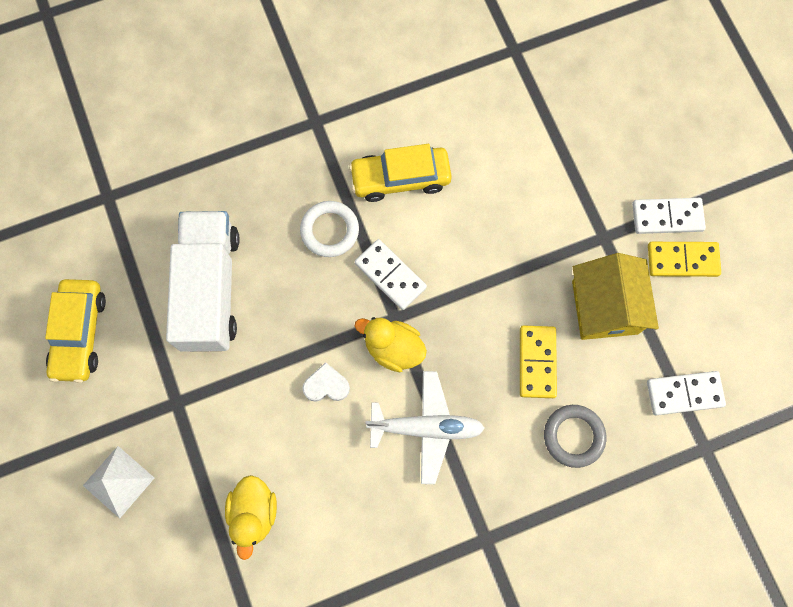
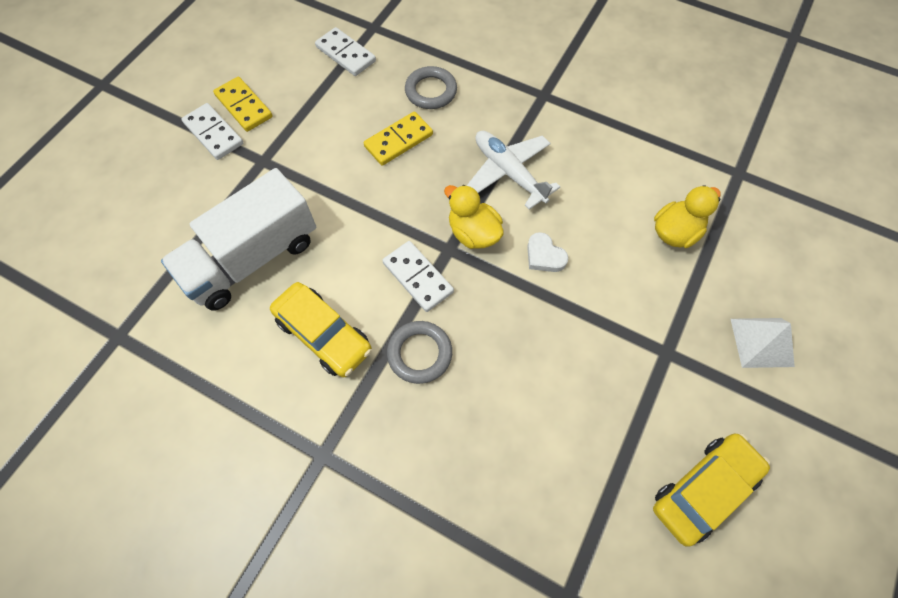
camera: 130 degrees left, 10 degrees down
white truck [166,211,240,352] -> white truck moved to [161,168,316,311]
white ring [300,201,359,257] -> grey ring [387,321,452,384]
white domino [355,239,427,310] -> white domino turned 45 degrees counterclockwise [382,241,454,312]
yellow duck [355,317,427,372] -> yellow duck turned 150 degrees clockwise [444,185,504,249]
yellow house [572,253,659,340] -> none

